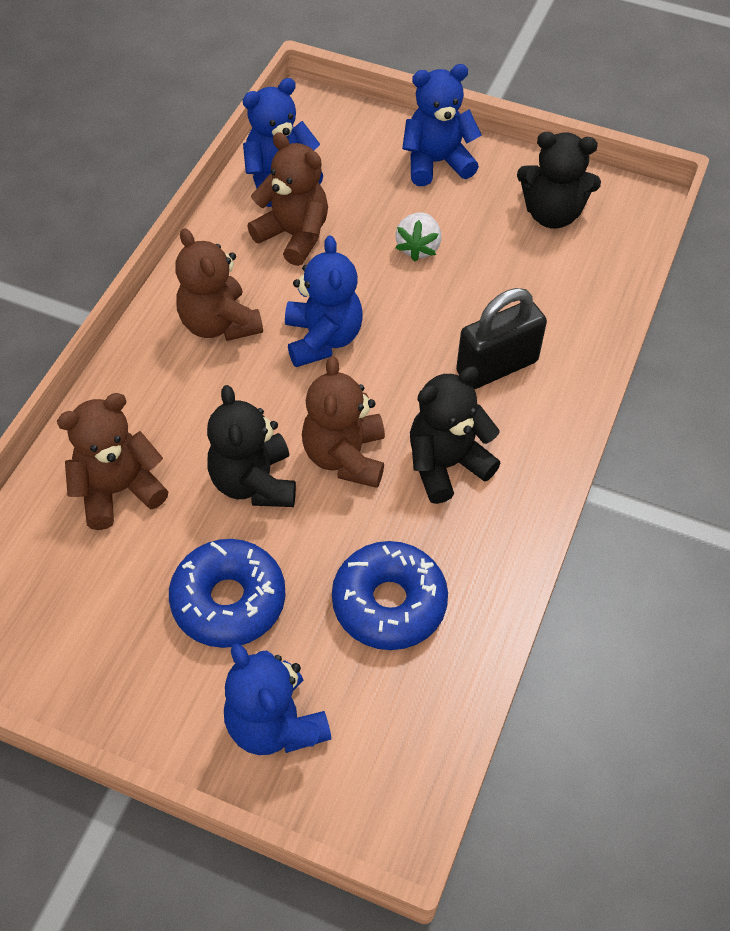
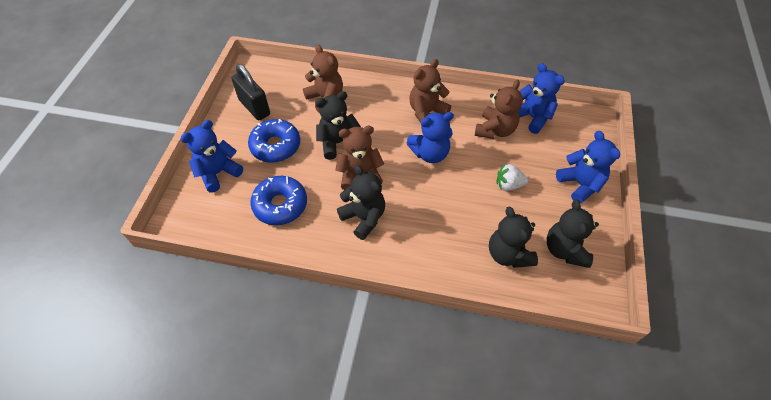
camera: 80 degrees right, 0 degrees up
black padlock [456,288,547,389] -> black padlock moved to [231,64,270,120]
none -> black teddy bear [489,207,538,268]

